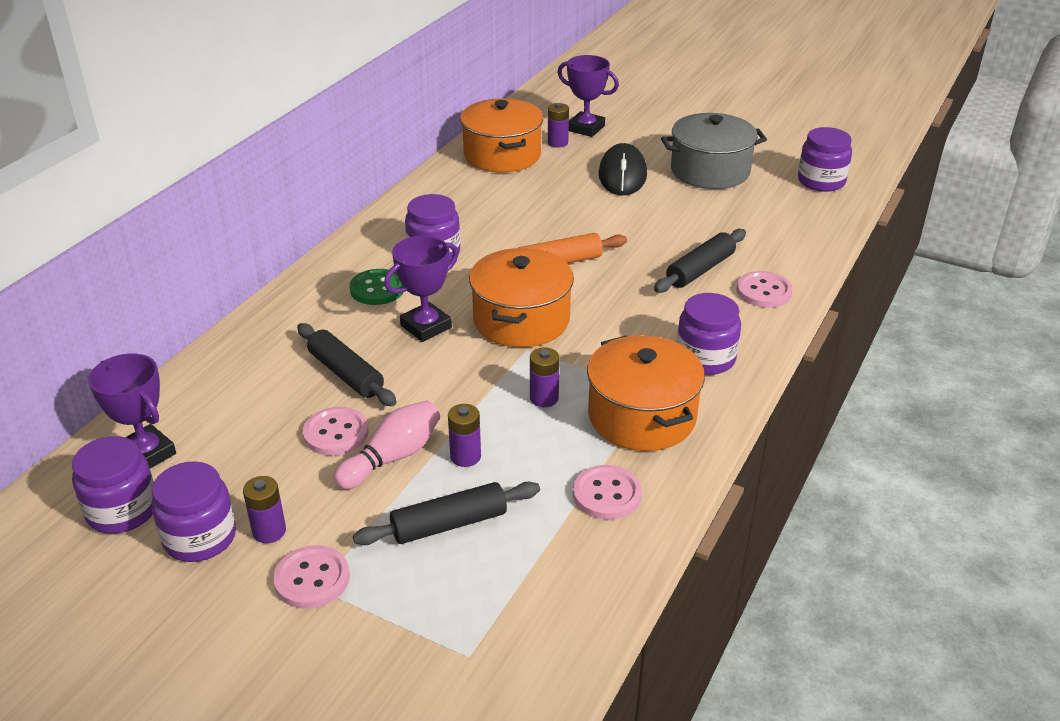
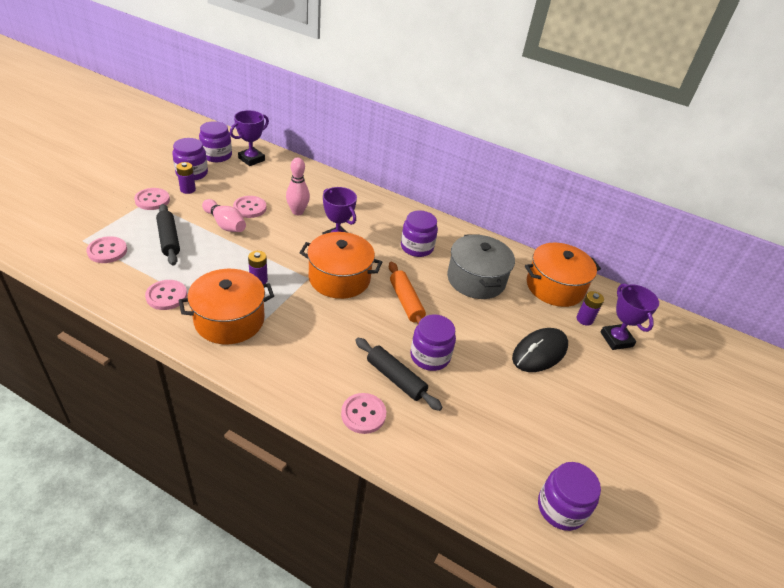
camera: 85 degrees right, 5 degrees up
black rolling pin [297,323,397,406] -> pink bowling pin [286,157,310,215]
green button [350,269,404,305] -> none
purple battery [448,404,481,467] -> none
purple trophy [557,55,619,137] -> purple trophy turned 45 degrees counterclockwise [600,283,659,350]
black mouse [599,143,647,195] -> black mouse turned 45 degrees counterclockwise [512,328,568,372]
grey pot [661,113,767,189] -> grey pot moved to [447,234,515,299]
purple jar [677,293,741,375] -> purple jar moved to [410,314,456,371]
none -> pink button [86,236,127,263]

